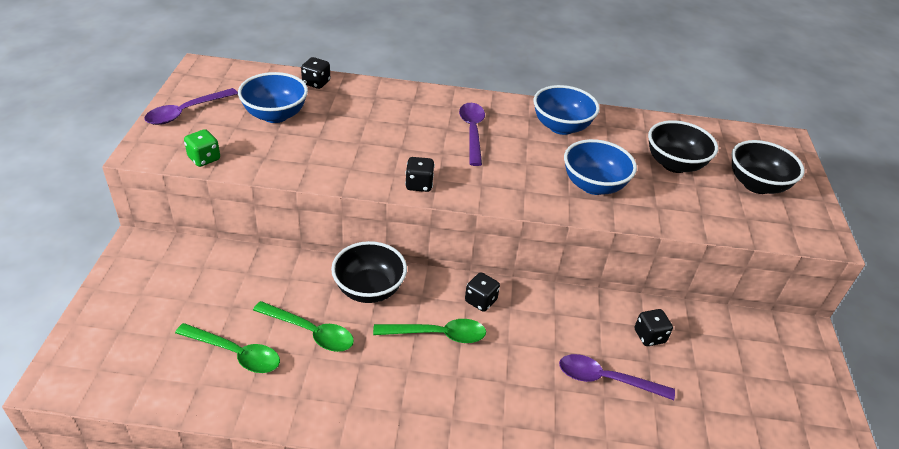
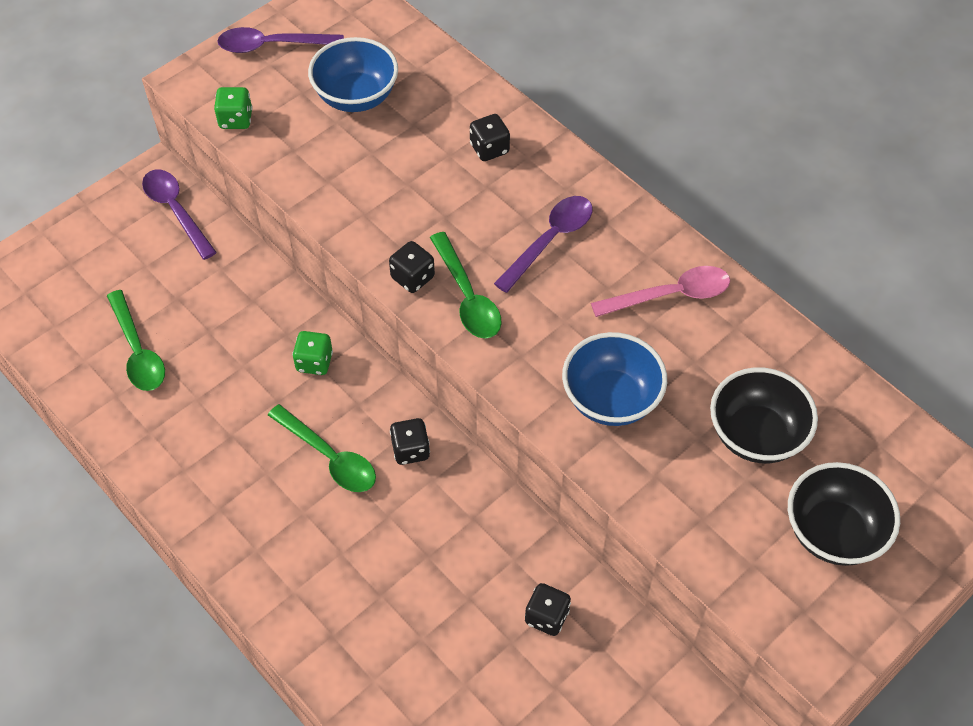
camera: 45 degrees right, 15 degrees up
green spoon [253,301,354,352] -> green spoon moved to [430,232,502,338]
black dice [301,57,330,89] -> black dice moved to [470,114,510,161]
black bowl [331,241,407,303] -> green dice [292,331,333,375]
blue bowl [534,85,600,135] -> pink spoon [591,266,730,317]
purple spoon [559,354,675,400] -> purple spoon moved to [142,170,217,260]

